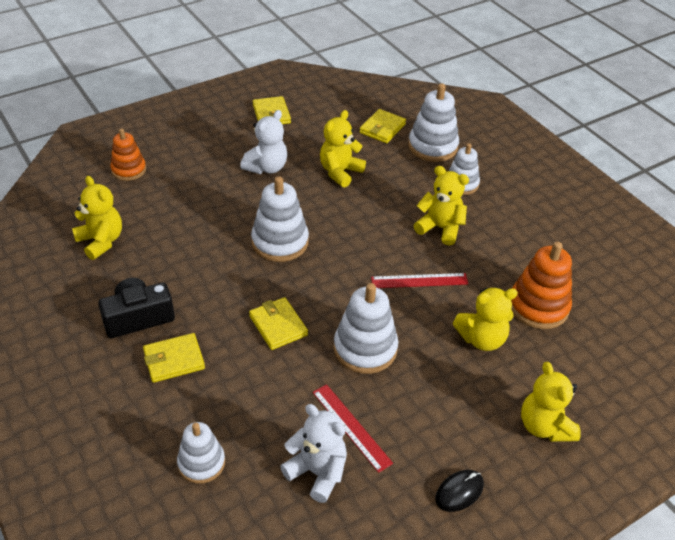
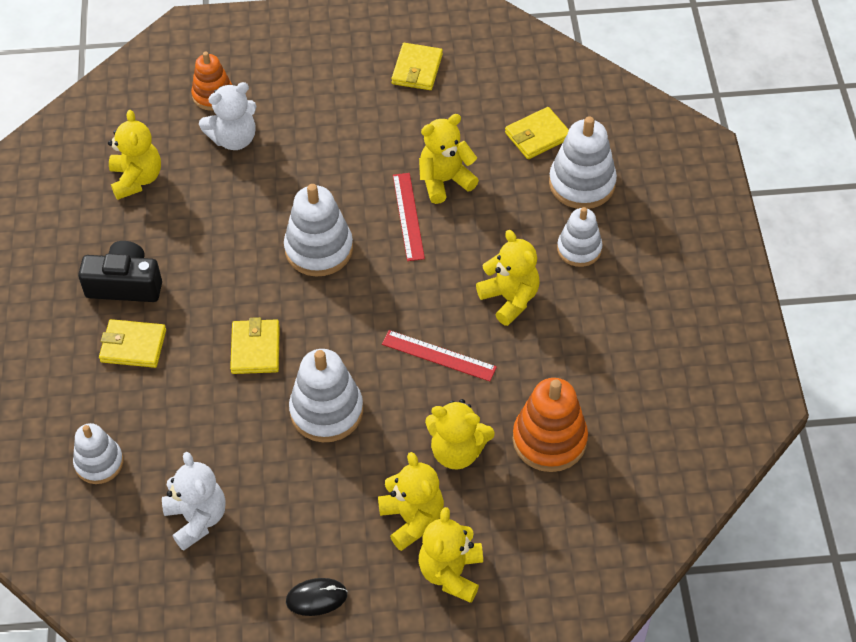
camera: 30 degrees right, 10 degrees up
white teddy bear [240,110,287,174] -> white teddy bear moved to [199,82,256,150]
red ruler [313,384,393,473] -> red ruler moved to [393,173,425,261]
none -> yellow teddy bear [378,452,444,551]

